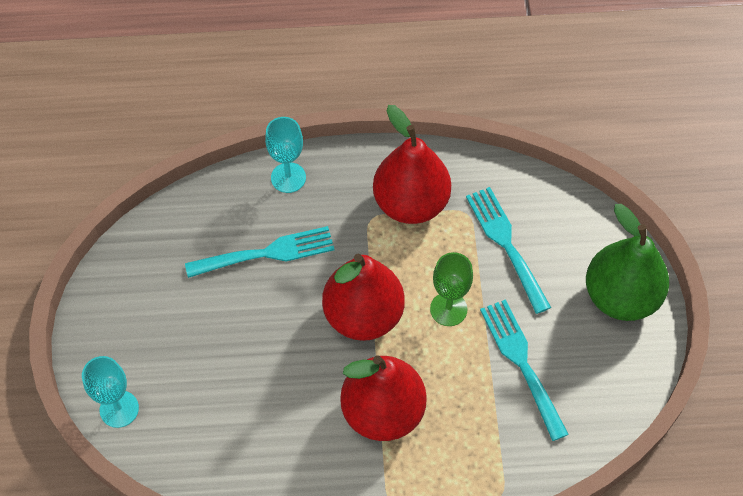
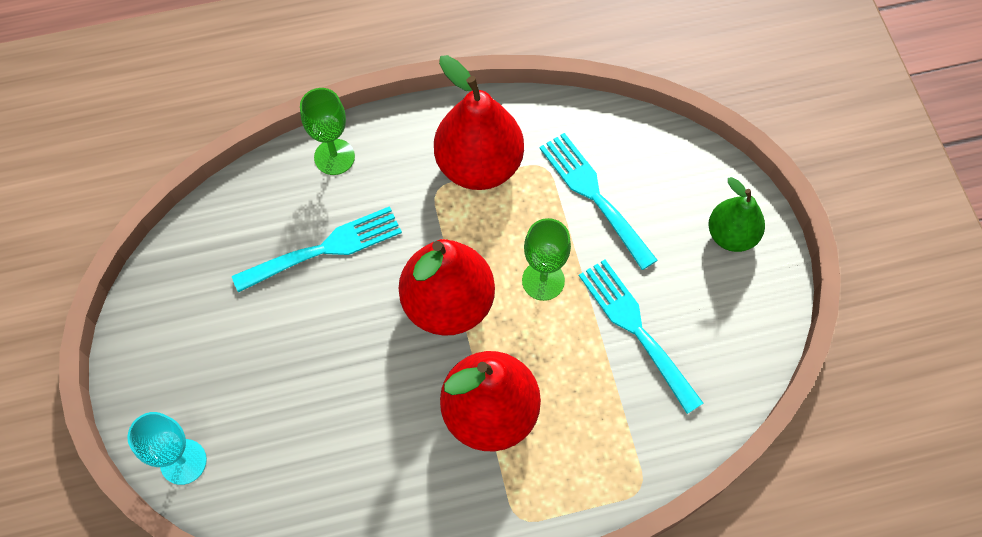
camera: 10 degrees left, 5 degrees up
turquoise goblet [265,117,306,193] -> green goblet [300,88,355,175]
green pear [586,204,669,321] -> green pear [709,177,765,252], size x0.60

